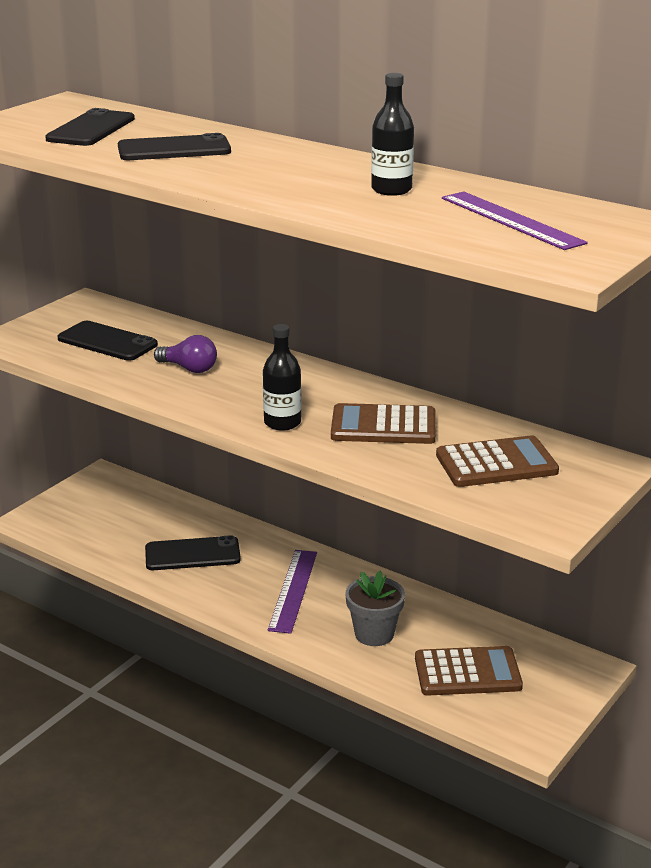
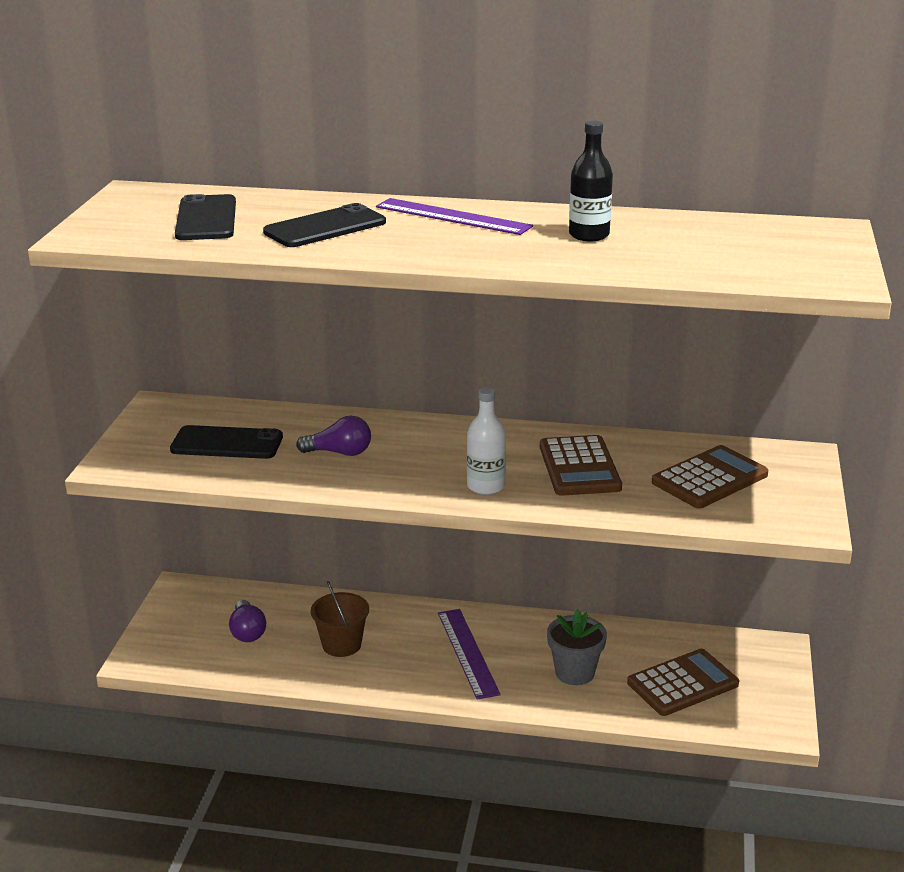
camera: 25 degrees left, 0 degrees up
black phone [145,535,241,570] -> brown bucket [311,581,369,657]
black bottle [263,324,301,431] -> white bottle [467,387,506,495]
brown calculator [331,403,436,444] -> brown calculator turned 75 degrees counterclockwise [540,435,622,496]
purple ruler [442,191,588,250] -> purple ruler moved to [376,198,533,235]
none -> purple light bulb [229,600,266,642]

